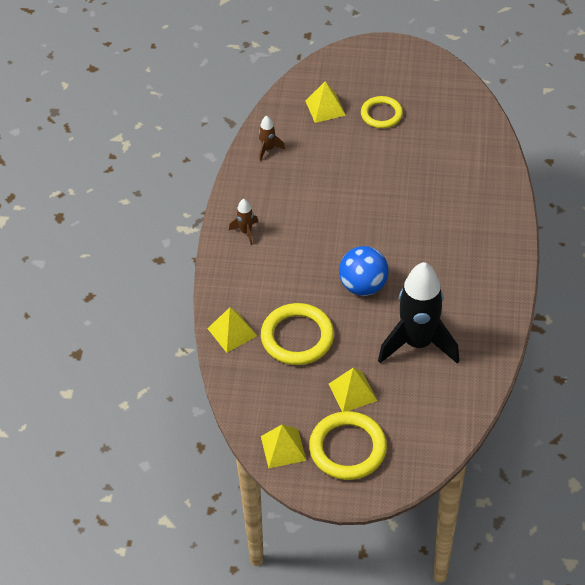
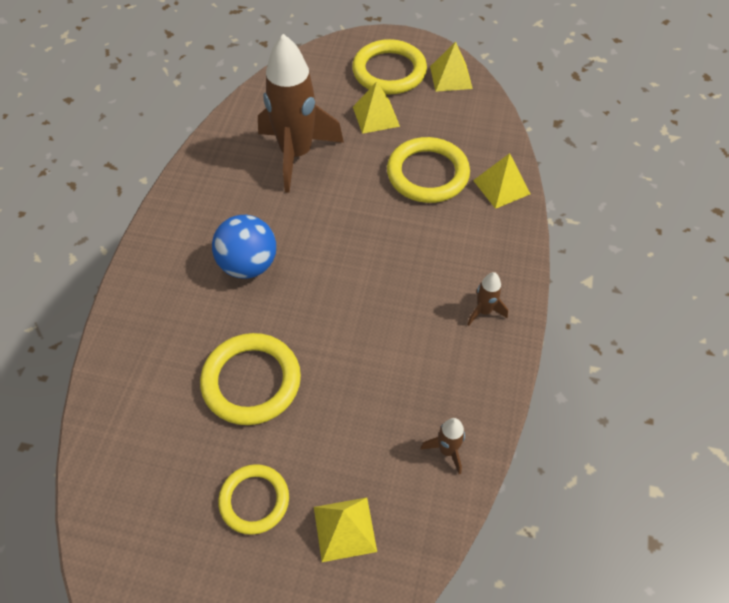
camera: 175 degrees left, 5 degrees up
blue ball [339,246,389,296] -> blue ball moved to [212,215,276,279]
black rocket [378,262,459,364] -> brown rocket [258,34,344,193]
none -> yellow ring [200,333,301,425]

